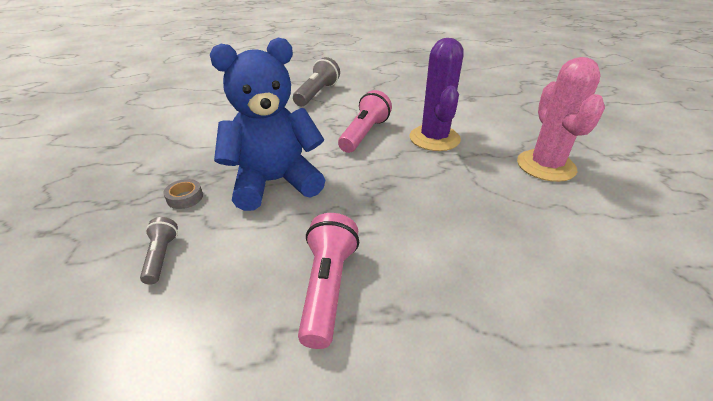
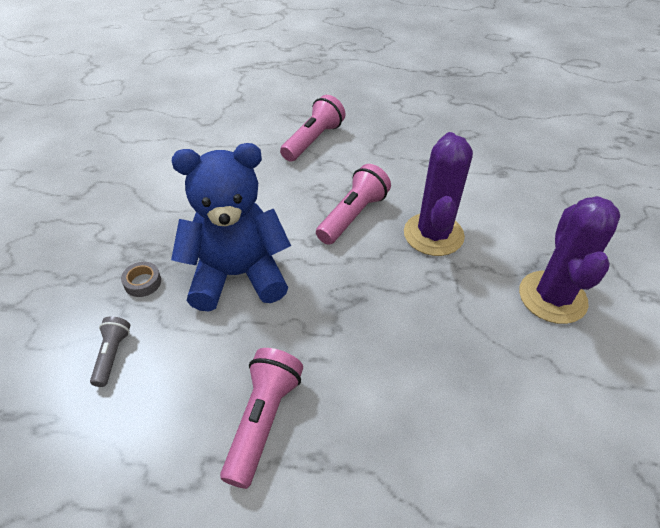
camera: 10 degrees right, 10 degrees up
grey flashlight [293,57,340,106] -> pink flashlight [280,95,345,162]
pink cactus [517,57,605,182] -> purple cactus [519,196,620,324]

